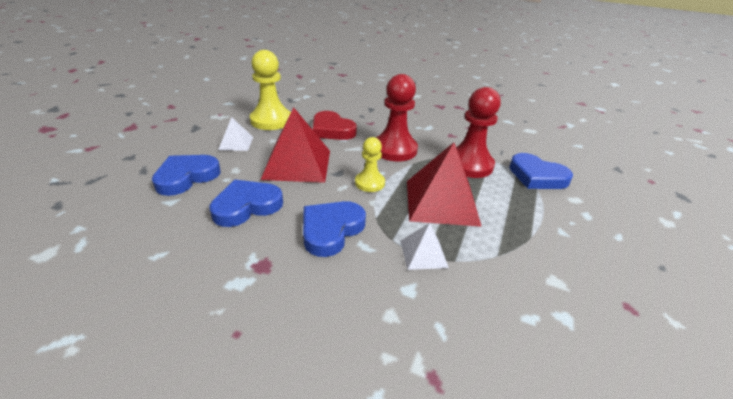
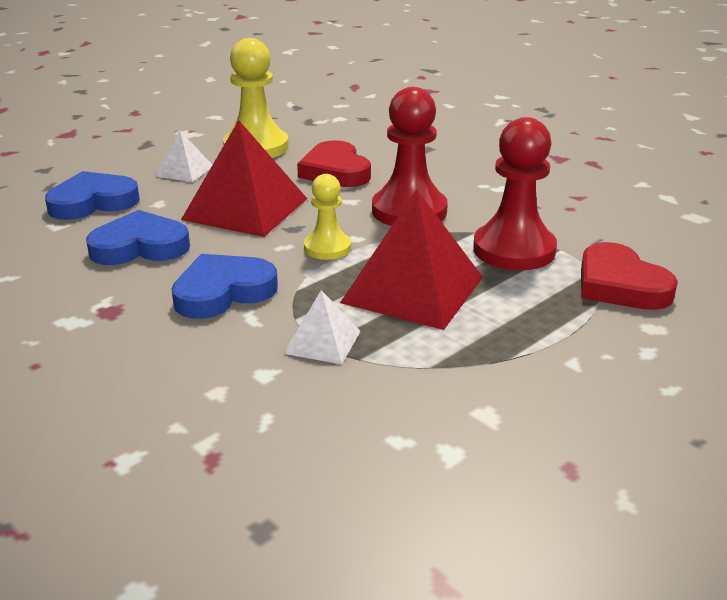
camera: 25 degrees right, 5 degrees down
blue heart [509,153,573,189] -> red heart [581,242,678,310]

